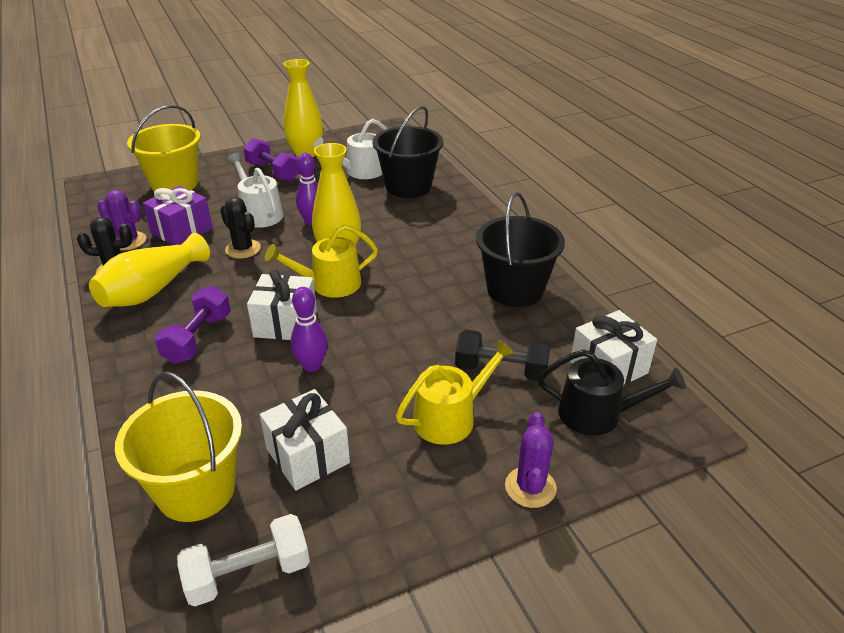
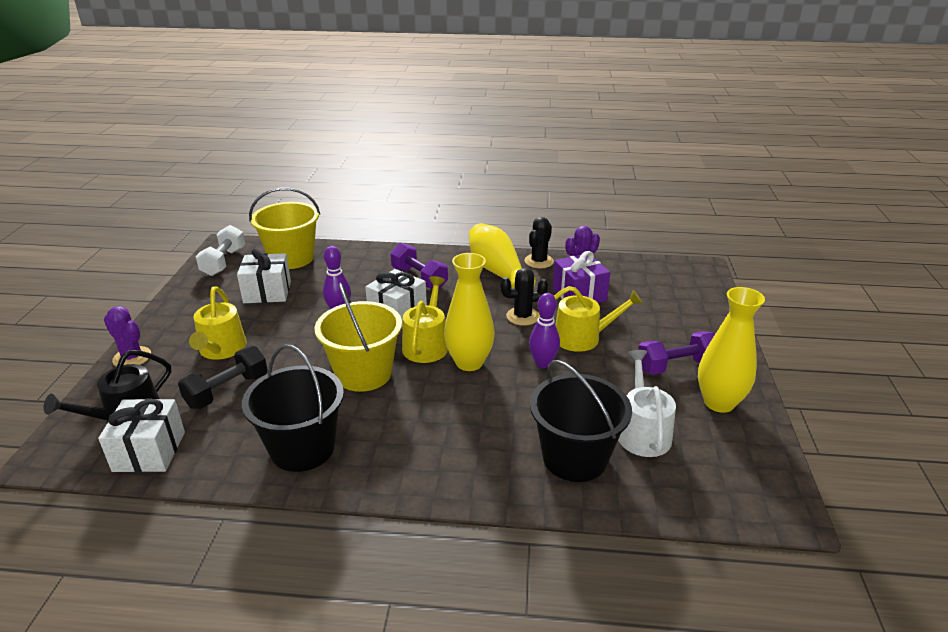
camera: 120 degrees right, 5 degrees down
yellow bucket [127,105,201,191] -> yellow bucket moved to [315,283,402,392]
white watering can [227,152,284,228] -> yellow watering can [537,286,643,352]

